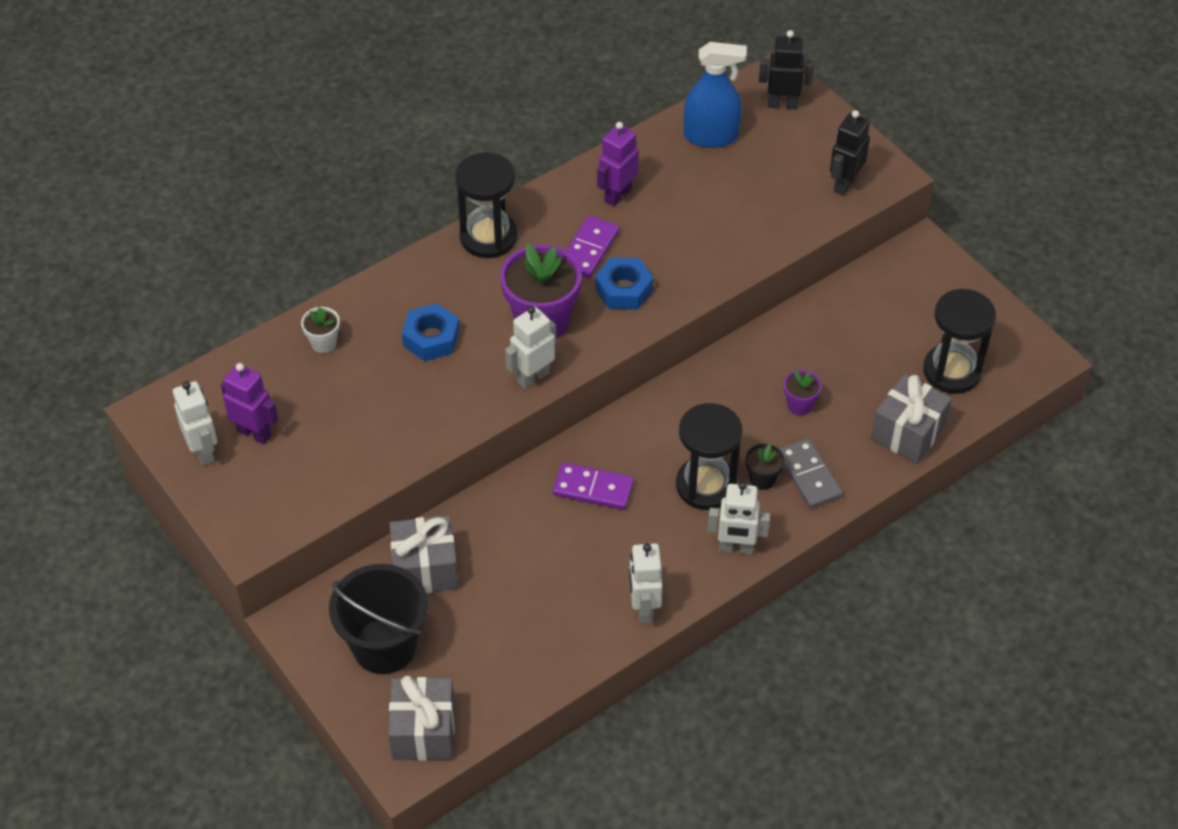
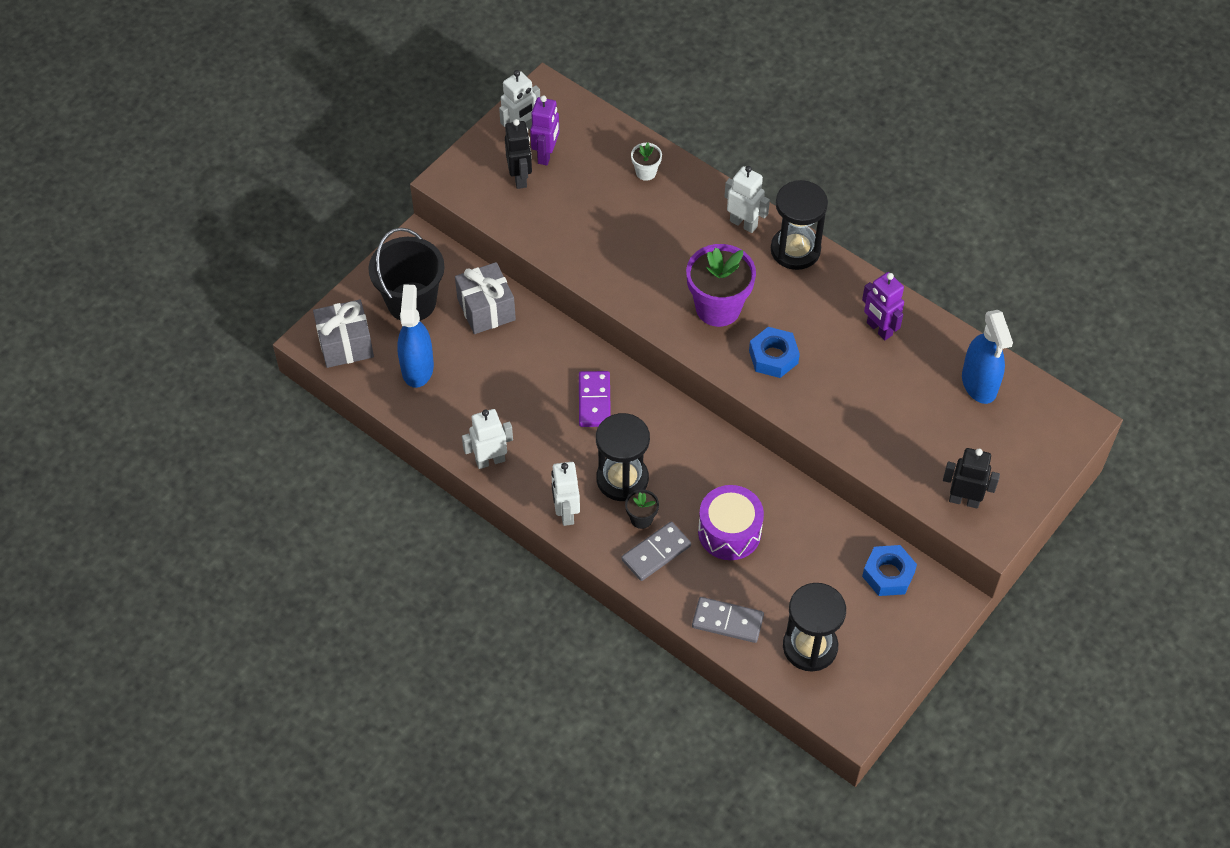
camera: 75 degrees right, 5 degrees up
blue nut [402,303,460,361] -> blue nut moved to [862,545,917,596]
white robot [505,306,556,389] -> white robot moved to [724,166,770,233]
purple domino [566,216,619,278] -> none
purple robot [597,122,639,207] -> purple robot turned 150 degrees counterclockwise [862,272,904,340]
black robot [759,30,814,109] -> black robot moved to [505,119,532,189]
purple flower pot [784,370,822,415] -> purple drum [698,485,764,560]
grey gift [871,374,952,464] -> grey domino [692,597,764,643]
none -> blue spray bottle [397,285,434,388]

